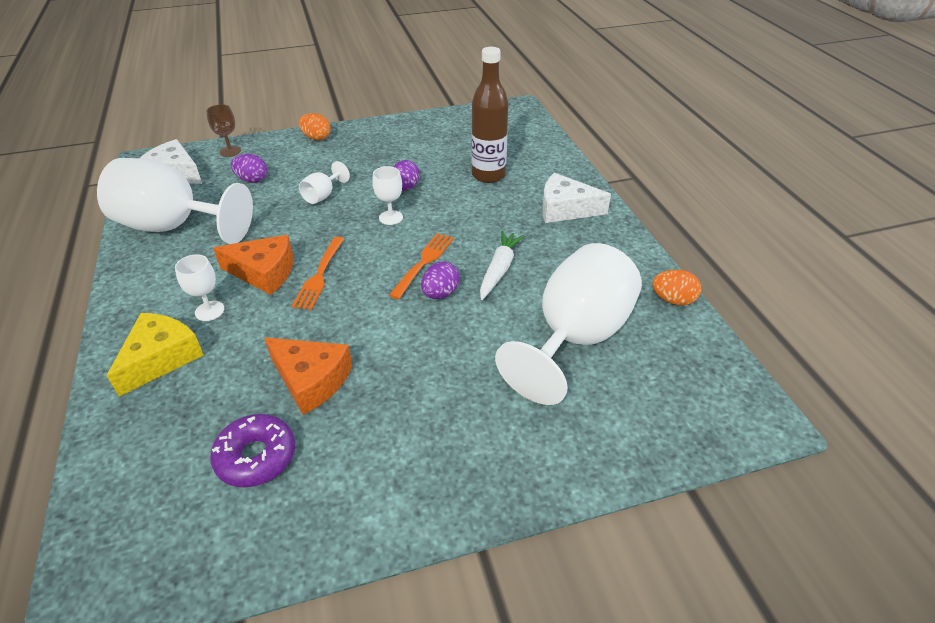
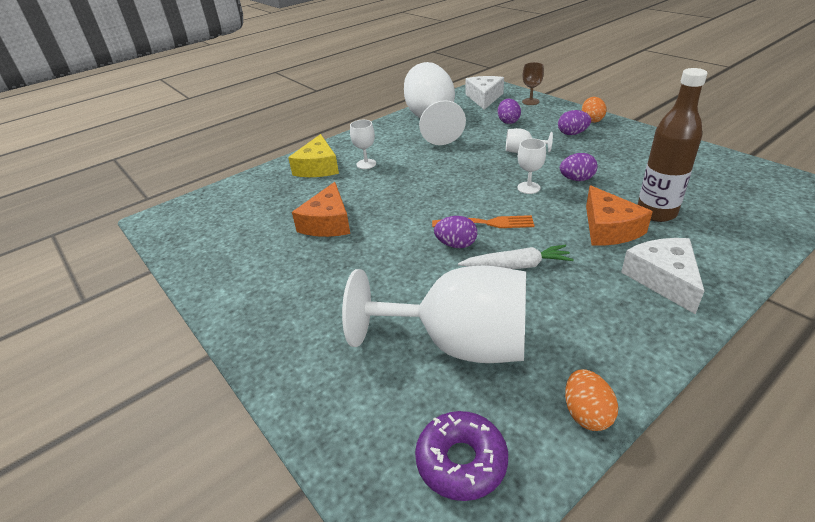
camera: 70 degrees right, 5 degrees down
yellow cheese [106,313,204,396] -> yellow cheese turned 90 degrees clockwise [288,134,339,177]
purple donut [210,414,295,487] -> purple donut moved to [415,411,508,501]
orange cheese [213,235,293,295] -> orange cheese moved to [586,185,653,246]
orange fork [292,237,344,310] -> none
none -> purple egg [558,110,591,135]

